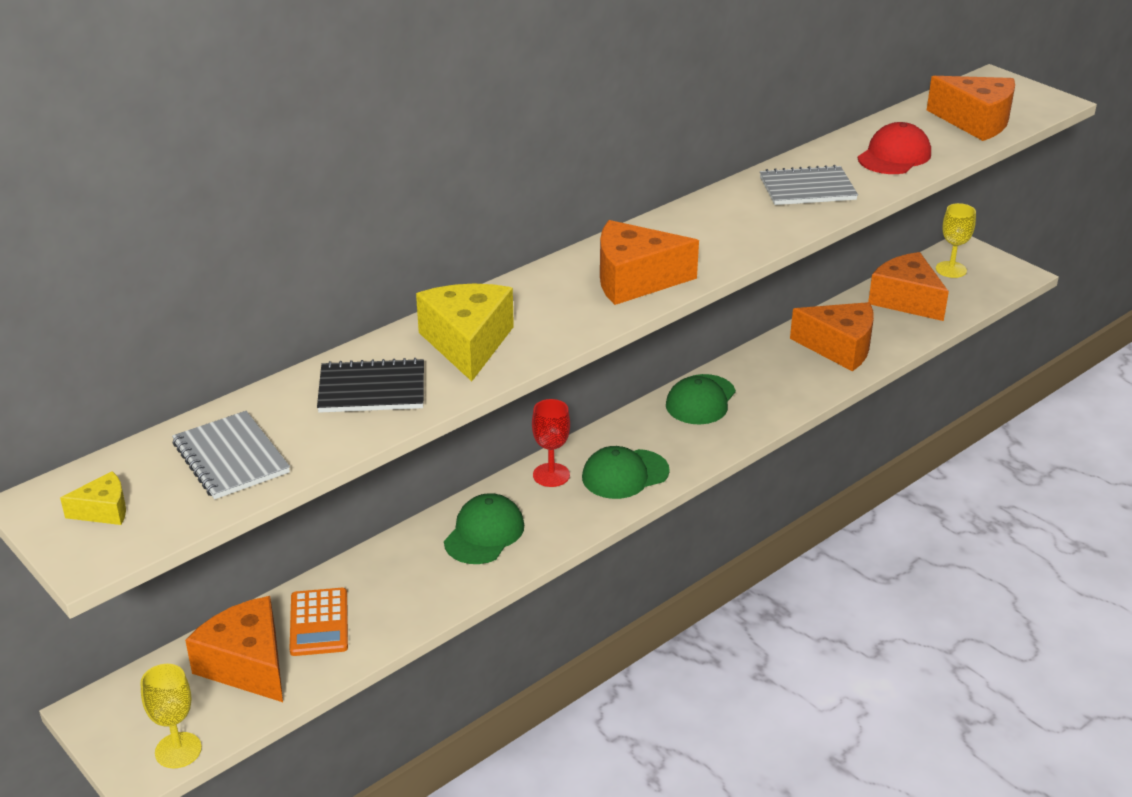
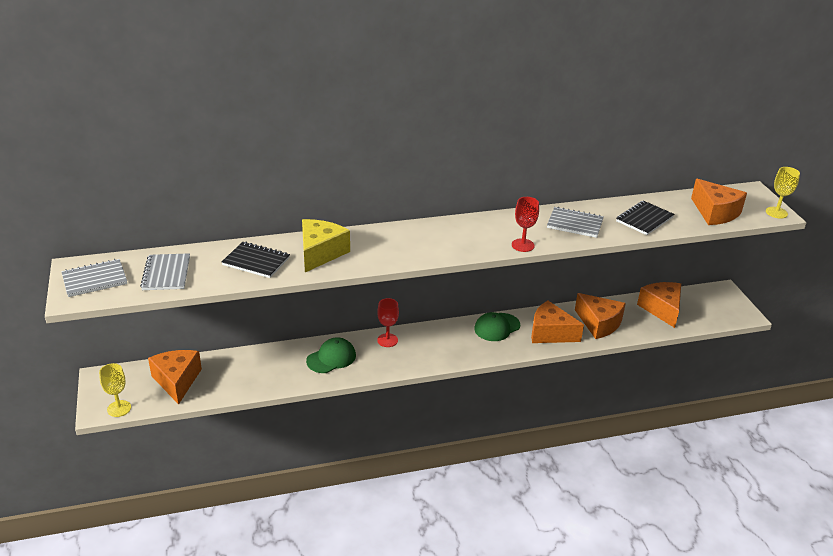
camera: 25 degrees right, 0 degrees up
yellow cheese [60,471,126,525] -> grey notebook [61,259,127,297]
orange calculator [290,588,348,656] -> none
green cap [582,446,670,499] -> none
orange cheese [600,220,699,305] -> orange cheese moved to [531,300,584,343]
red cap [858,122,931,174] -> black notebook [616,201,674,235]
yellow goblet [936,203,976,278] -> yellow goblet moved to [766,167,800,219]
none -> red goblet [512,197,539,252]

